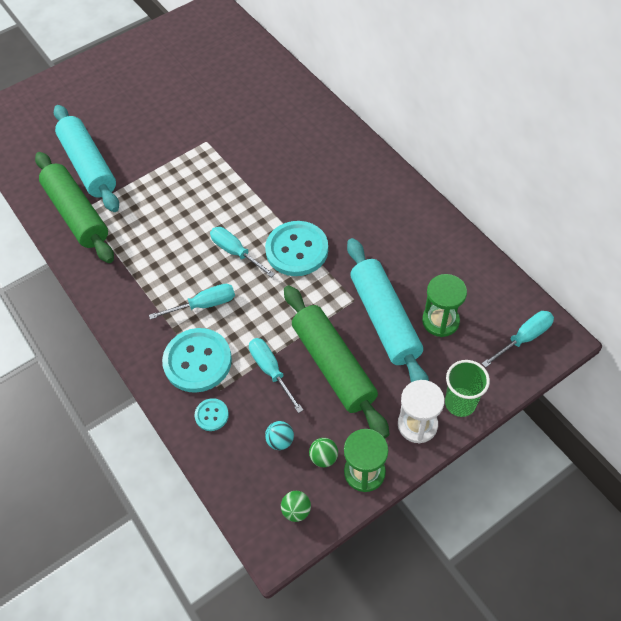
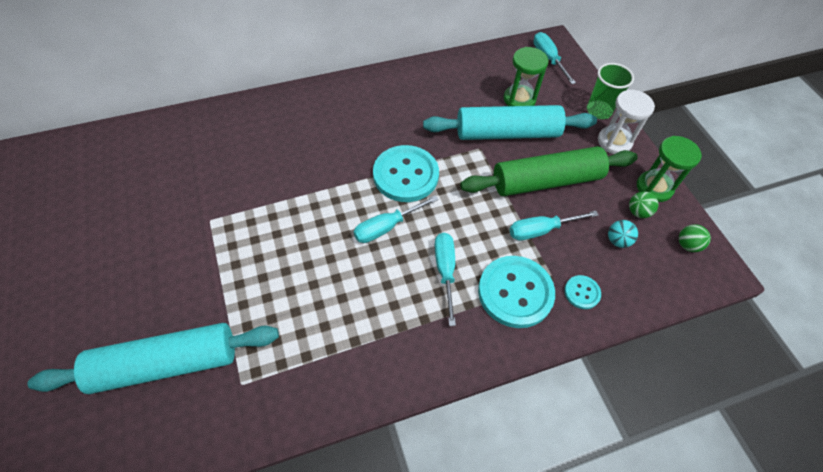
camera: 80 degrees left, 0 degrees up
green rolling pin [35,152,114,263] -> none

